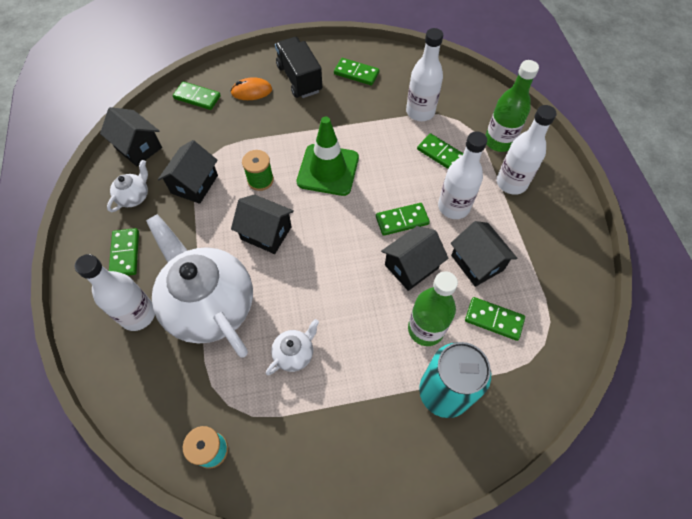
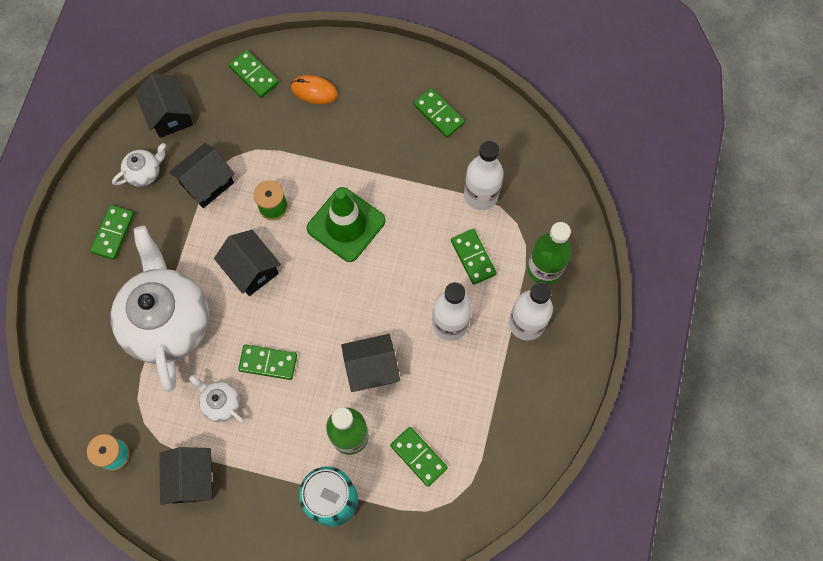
camera: 25 degrees right, 10 degrees up
white bottle [75,254,155,331] -> none
white teapot [266,319,319,375] -> white teapot turned 120 degrees counterclockwise [189,375,245,423]
black truck [275,37,322,98] -> none
green domino [376,203,430,236] -> green domino moved to [238,345,297,380]
black house [451,221,517,287] -> black house moved to [159,447,213,505]

